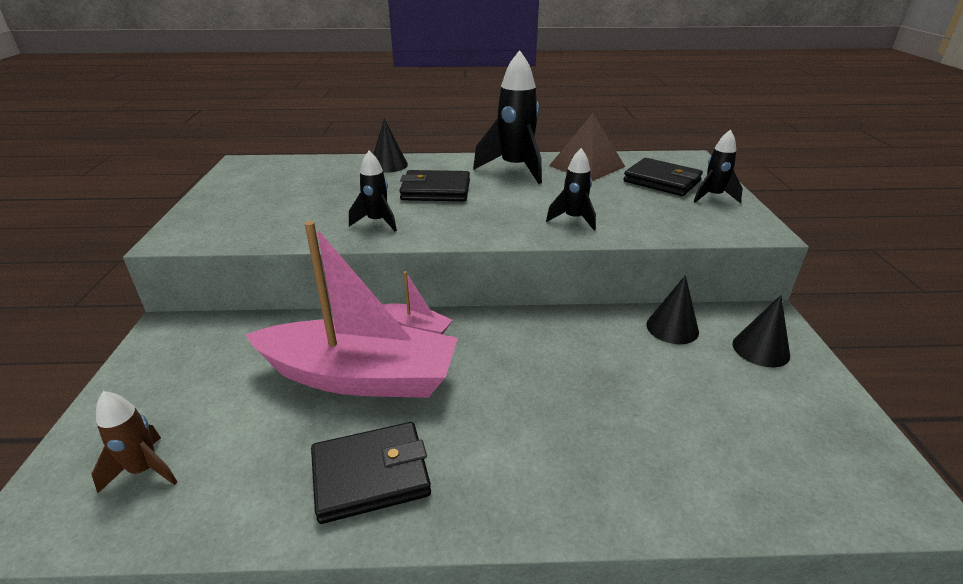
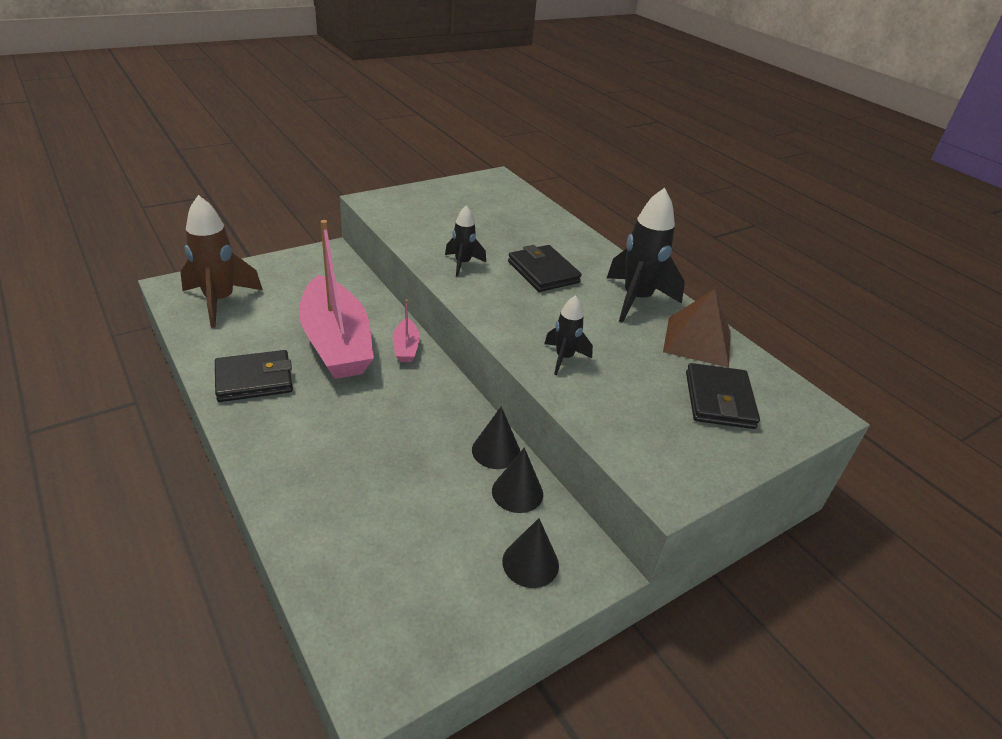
camera: 55 degrees right, 5 degrees up
brown rocket [92,391,177,493] -> brown rocket [180,195,263,328], size x1.81
black wallet [311,422,431,524] -> black wallet turned 60 degrees counterclockwise [215,350,293,402]
black cone [374,118,408,173] -> black cone moved to [472,406,520,469]
black rocket [694,129,743,203] -> none

